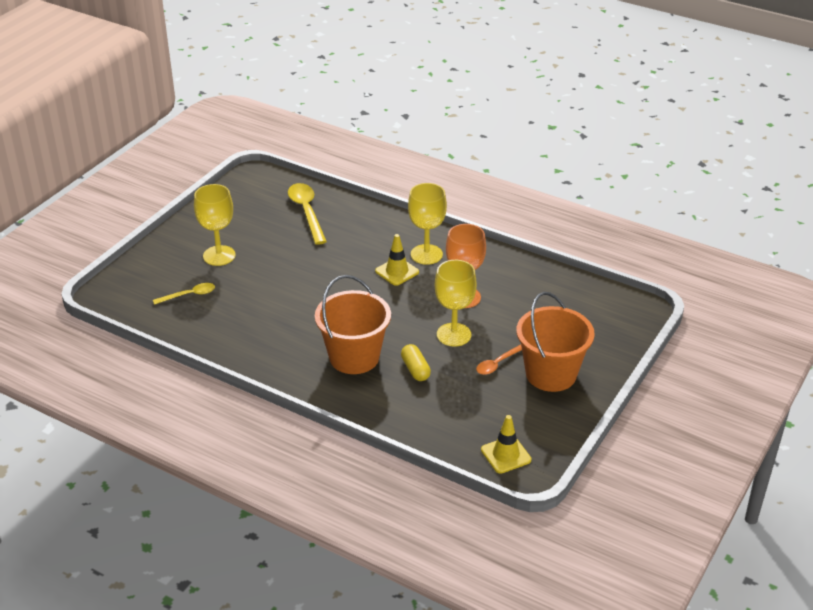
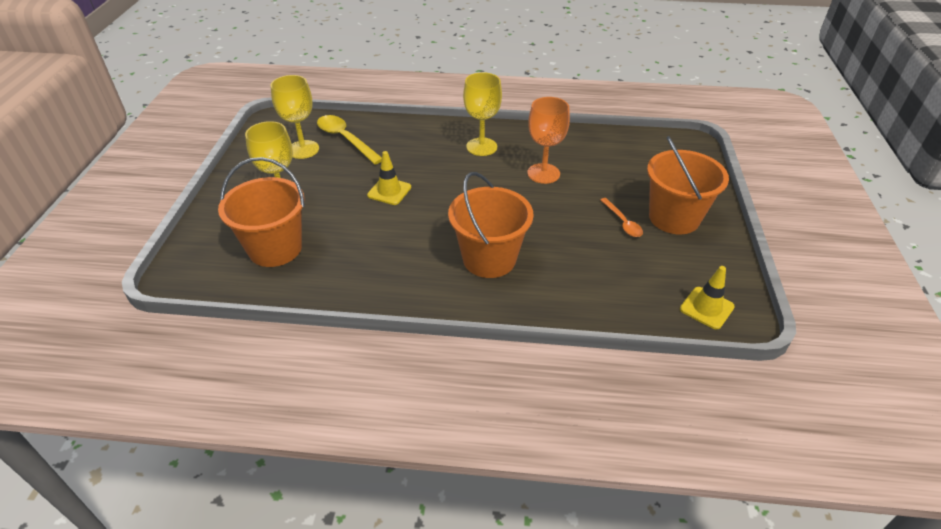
camera: 25 degrees left, 5 degrees up
yellow spoon [153,283,215,305] -> orange bucket [218,157,305,267]
yellow traffic cone [375,234,419,286] -> yellow traffic cone moved to [367,151,411,205]
yellow capsule [401,344,431,381] -> none
yellow goblet [435,260,477,346] -> yellow goblet moved to [271,75,319,159]
orange spoon [476,344,522,375] -> orange spoon turned 45 degrees counterclockwise [600,198,643,237]

